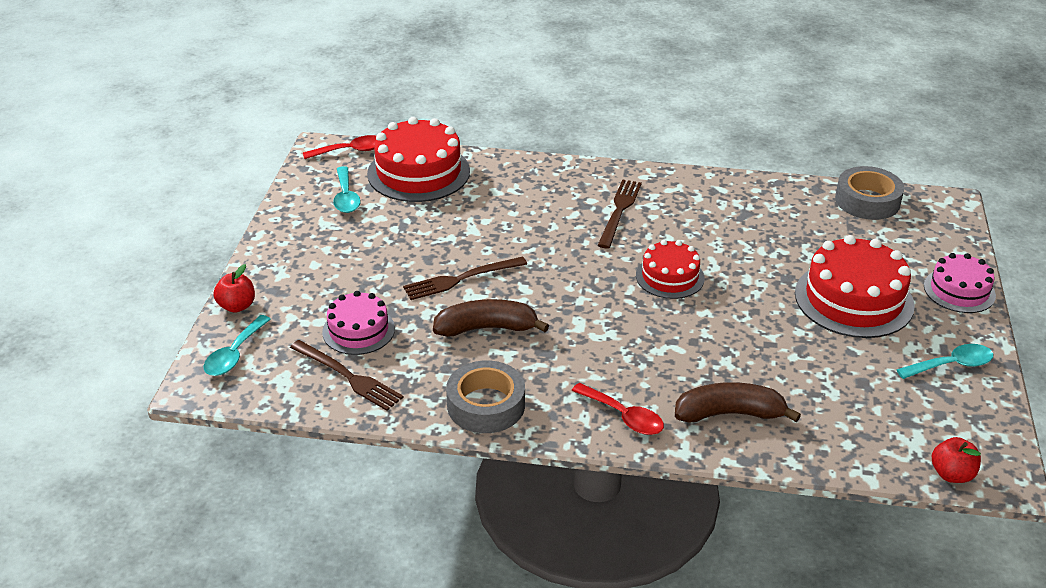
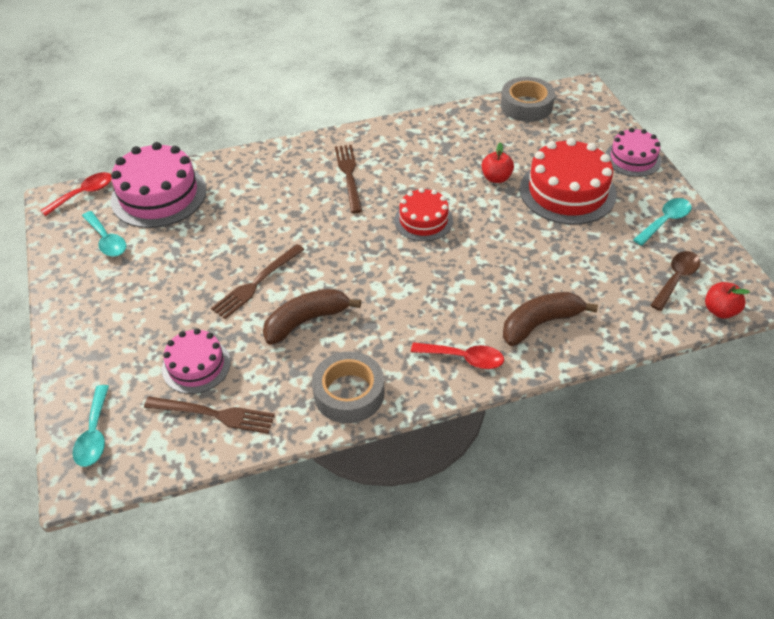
camera: 25 degrees left, 10 degrees up
red apple [214,264,255,313] -> red apple moved to [482,142,514,183]
red cake [367,117,470,202] -> pink cake [110,142,206,228]
none -> brown spoon [650,251,700,311]

